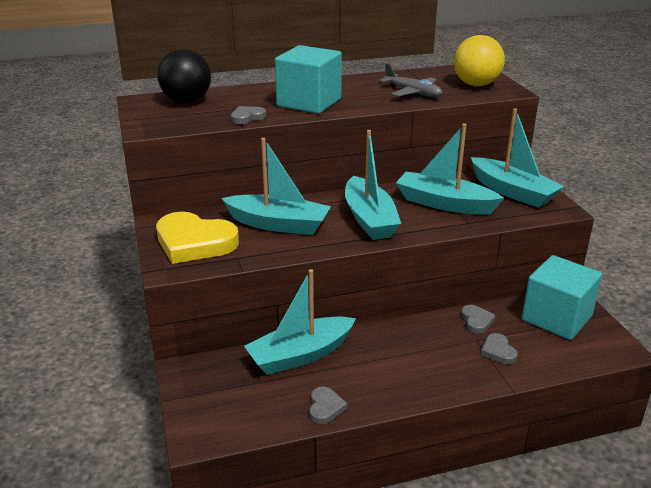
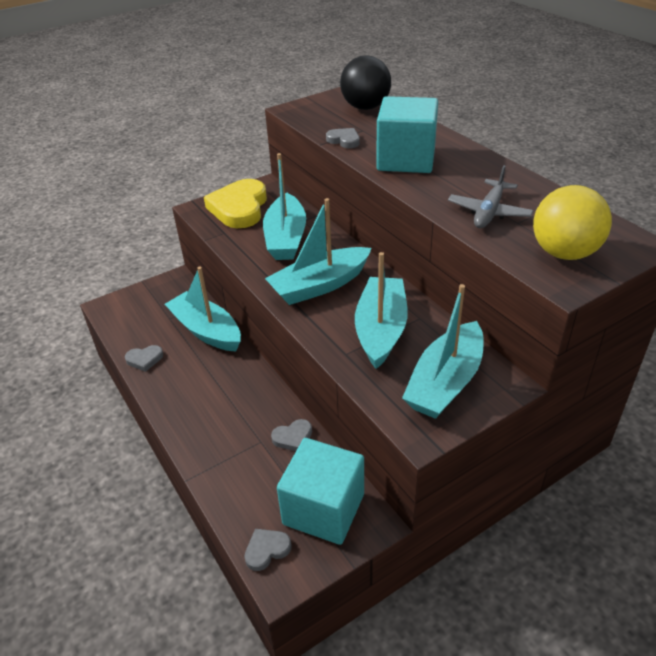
camera: 75 degrees right, 10 degrees up
grey heart [480,333,518,364] -> grey heart moved to [244,529,291,571]

